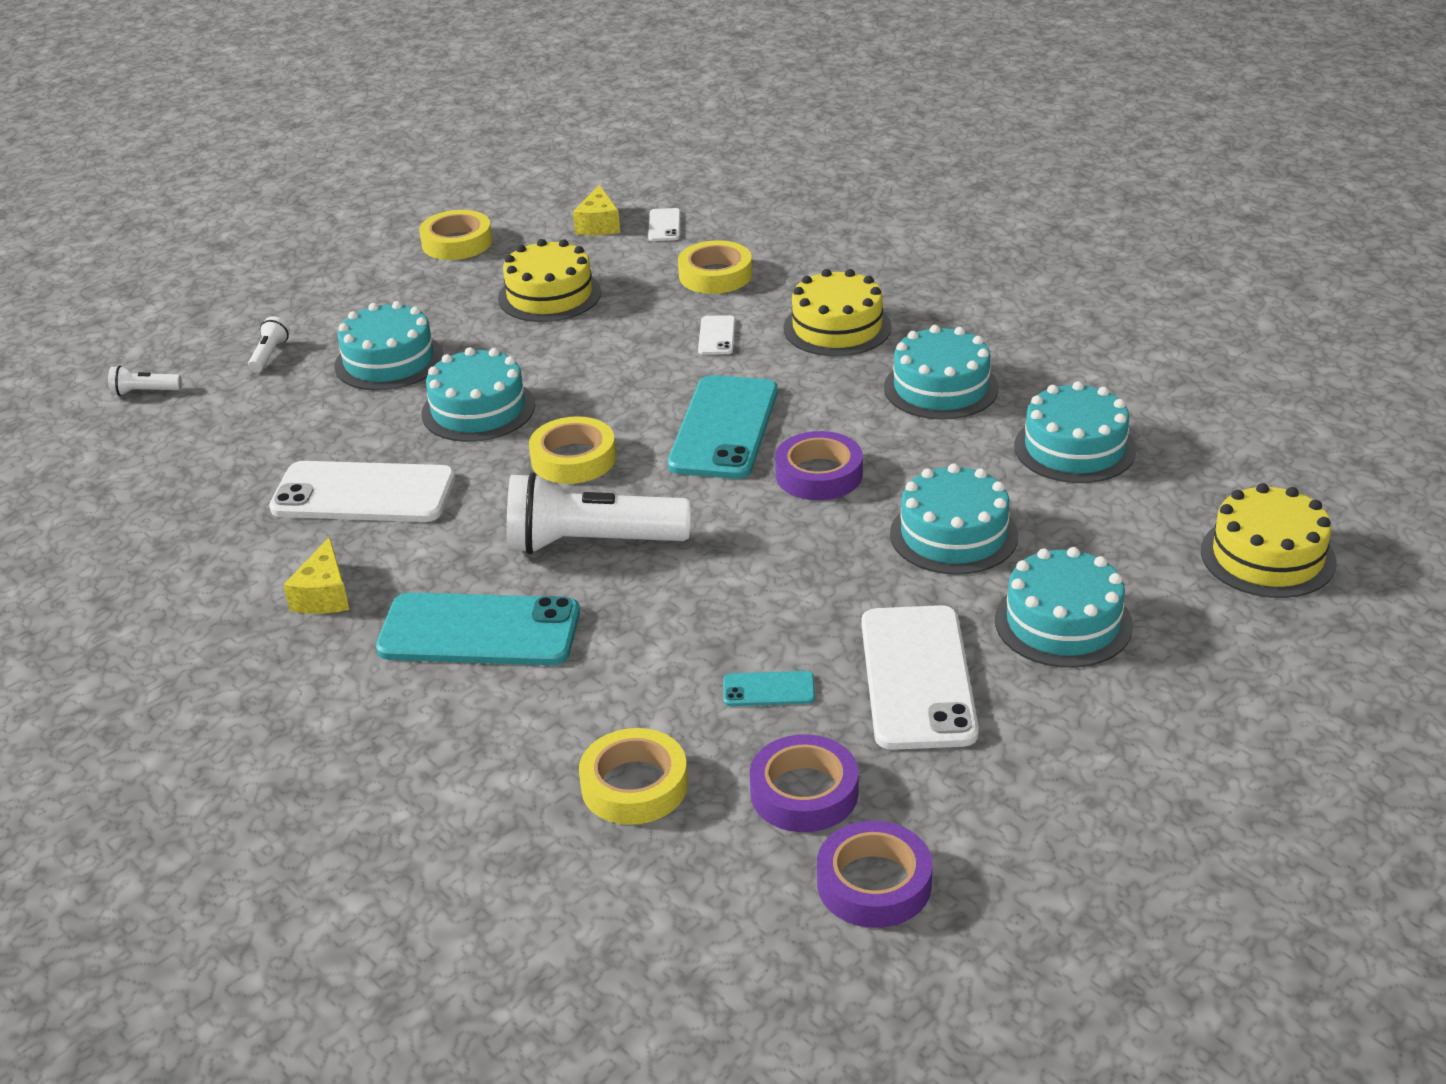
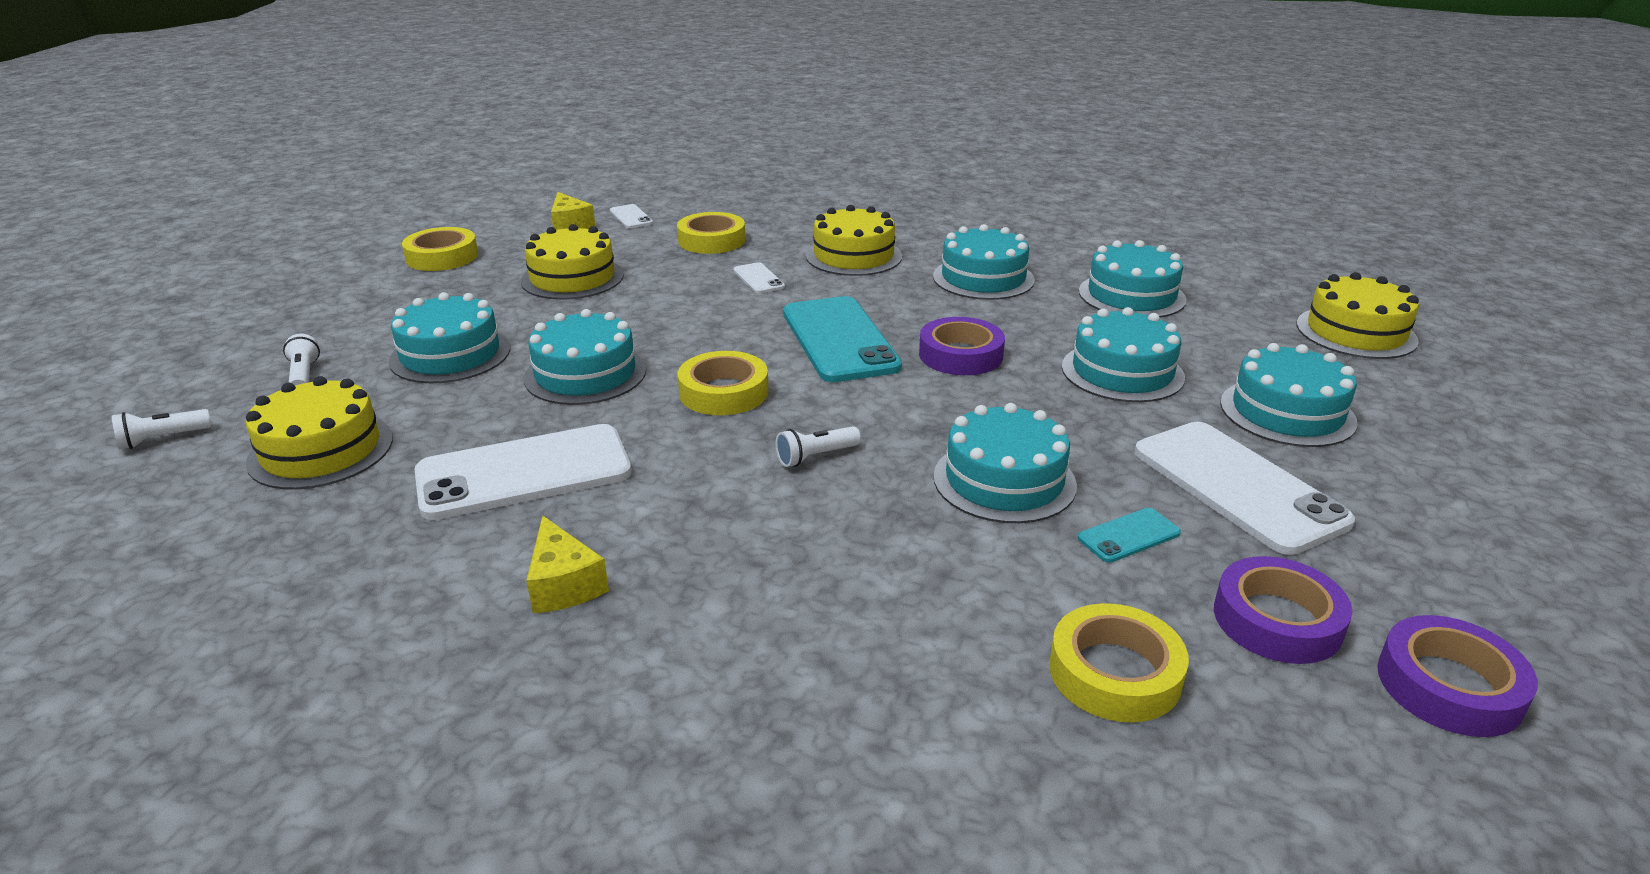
camera: 30 degrees left, 5 degrees down
turquoise phone [376,592,580,665] -> none
white flashlight [507,472,691,555] -> white flashlight [776,426,861,467], size x0.43
none -> yellow cake [246,376,393,490]
none -> turquoise cake [933,403,1077,523]

